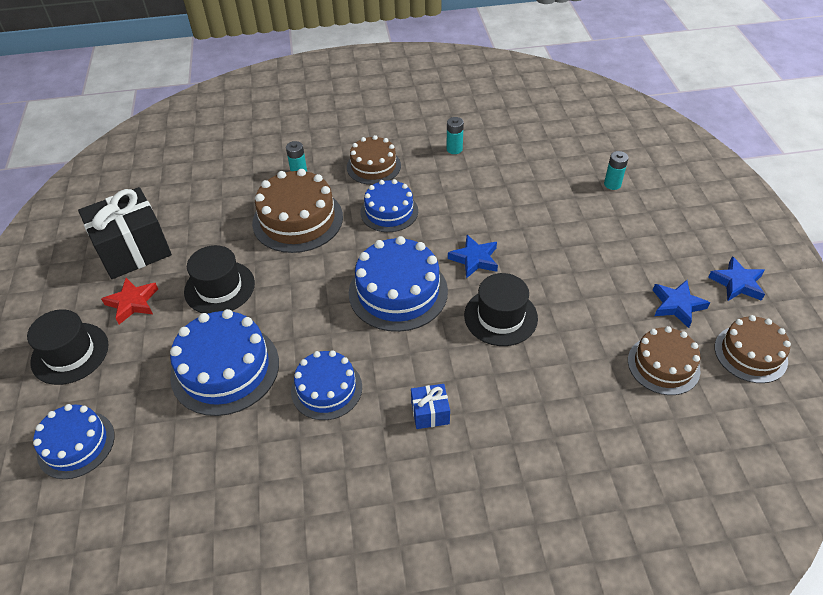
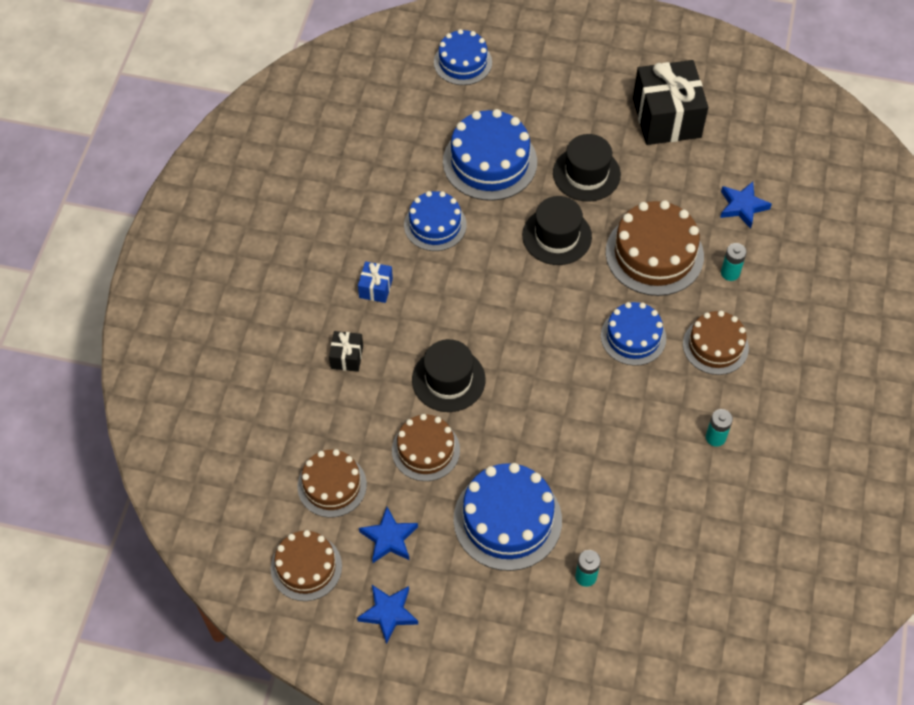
camera: 110 degrees right, 10 degrees up
black hat [27,309,108,385] -> black hat moved to [522,196,592,265]
red star [101,278,158,324] -> none
blue cake [349,236,448,332] -> blue cake moved to [453,463,562,571]
blue star [448,235,498,279] -> blue star moved to [720,182,772,229]
none -> black gift [329,331,363,372]
none -> brown cake [392,414,460,481]

